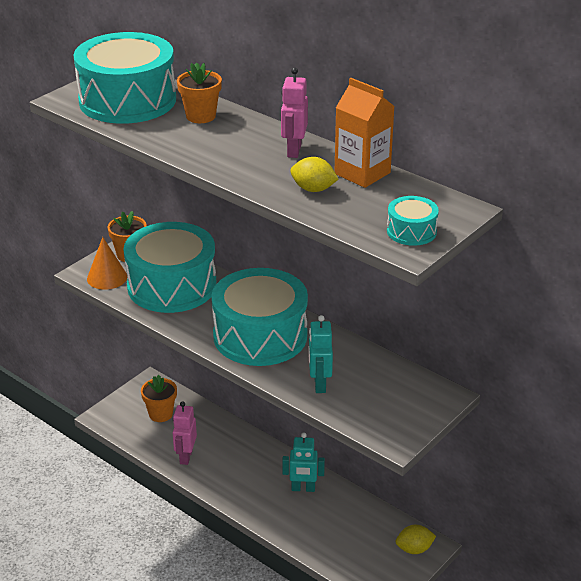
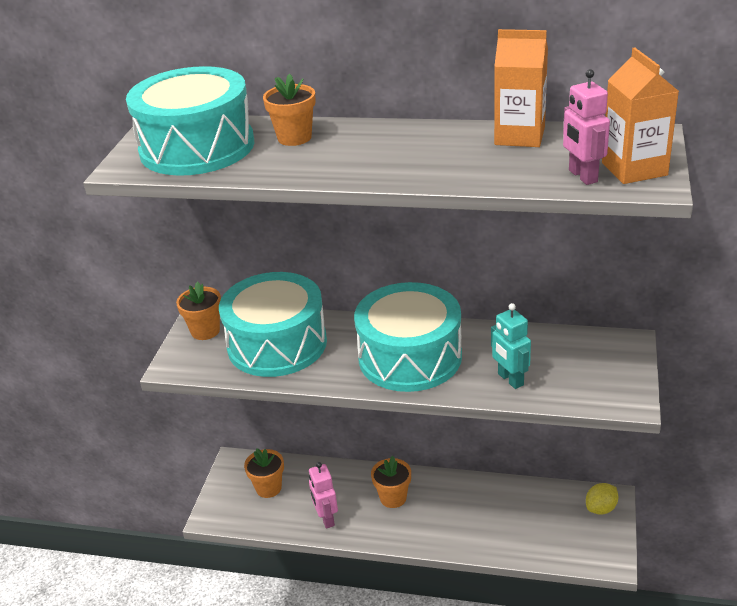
camera: 25 degrees left, 0 degrees up
orange cone [87,237,127,290] -> none
pink robot [281,67,308,158] -> pink robot moved to [563,69,610,185]
turquoise robot [282,432,325,492] -> none
yellow lemon [290,157,338,192] -> none
turquoise drum [387,196,439,246] -> orange carton [602,48,679,184]
none -> orange flower pot [371,456,411,508]

